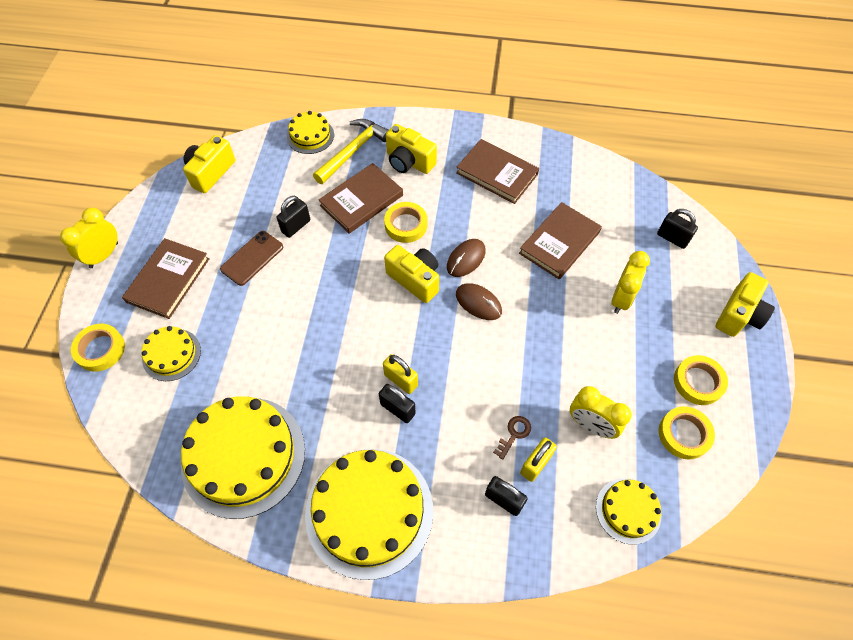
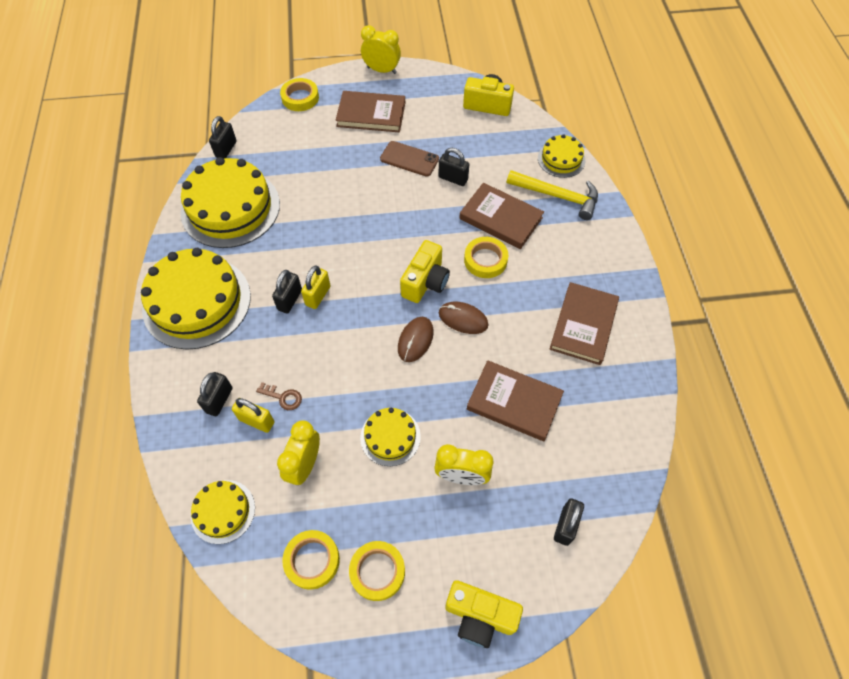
camera: 75 degrees right, 0 degrees up
yellow cake [141,326,201,381] -> yellow cake moved to [360,408,421,466]
yellow camera [386,124,437,174] -> none
none -> black padlock [209,116,237,159]

